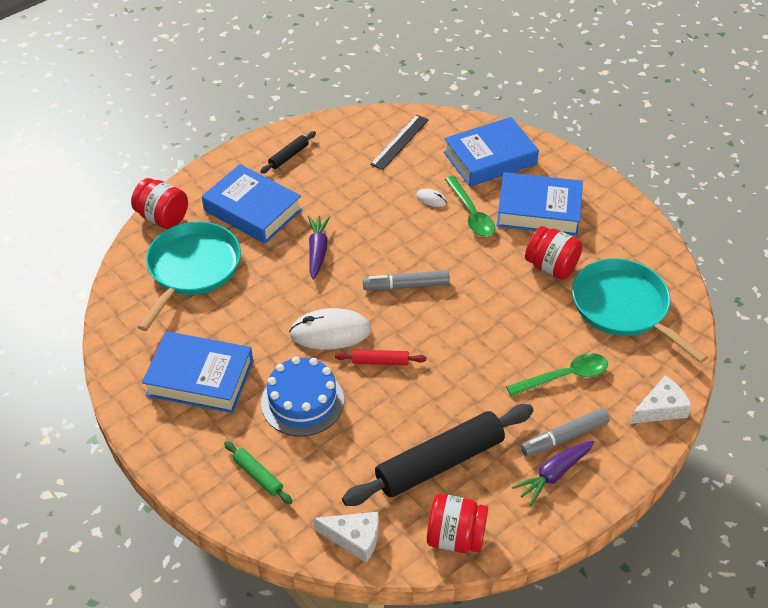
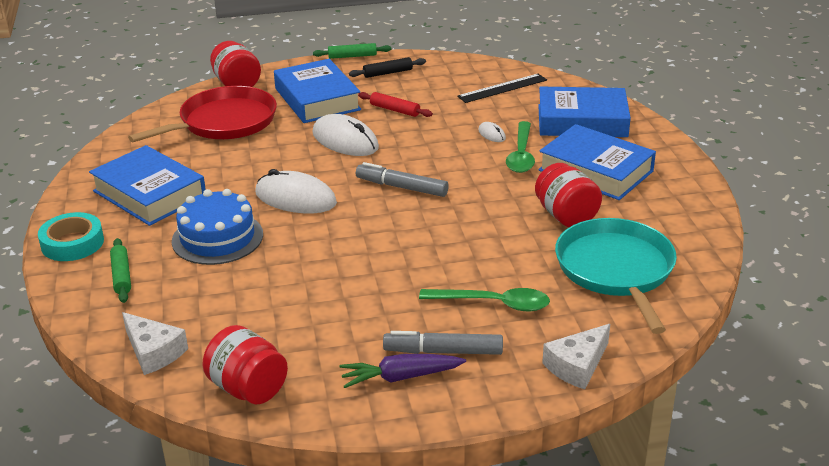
camera: 30 degrees right, 15 degrees down
turquoise pan [138,221,241,331] -> red pan [128,86,277,142]
purple carrot [308,216,331,280] -> white mouse [312,114,379,156]
red rolling pin [335,349,426,365] -> red rolling pin moved to [358,92,433,117]
black rolling pin [342,404,534,506] -> none
white cheese [629,375,692,424] -> white cheese turned 135 degrees clockwise [542,324,610,390]
none -> turquoise tape [38,212,104,261]
none -> green rolling pin [313,43,391,59]

